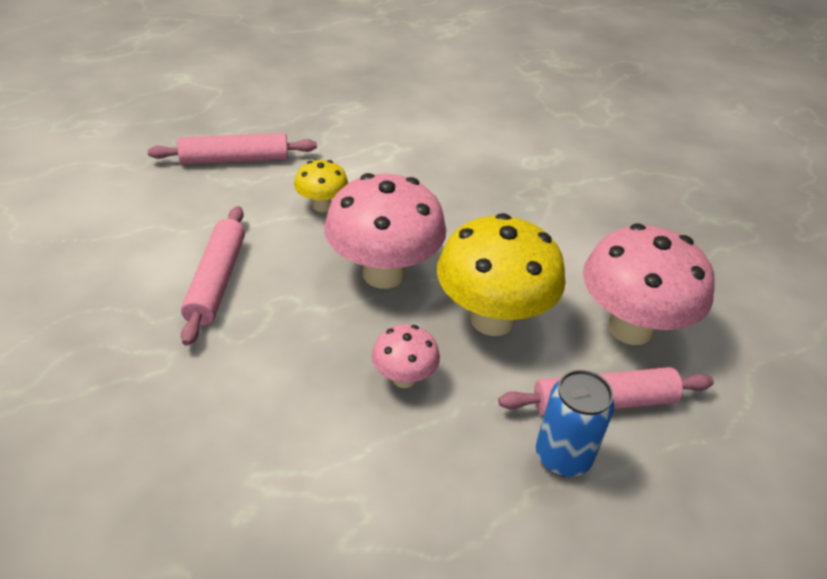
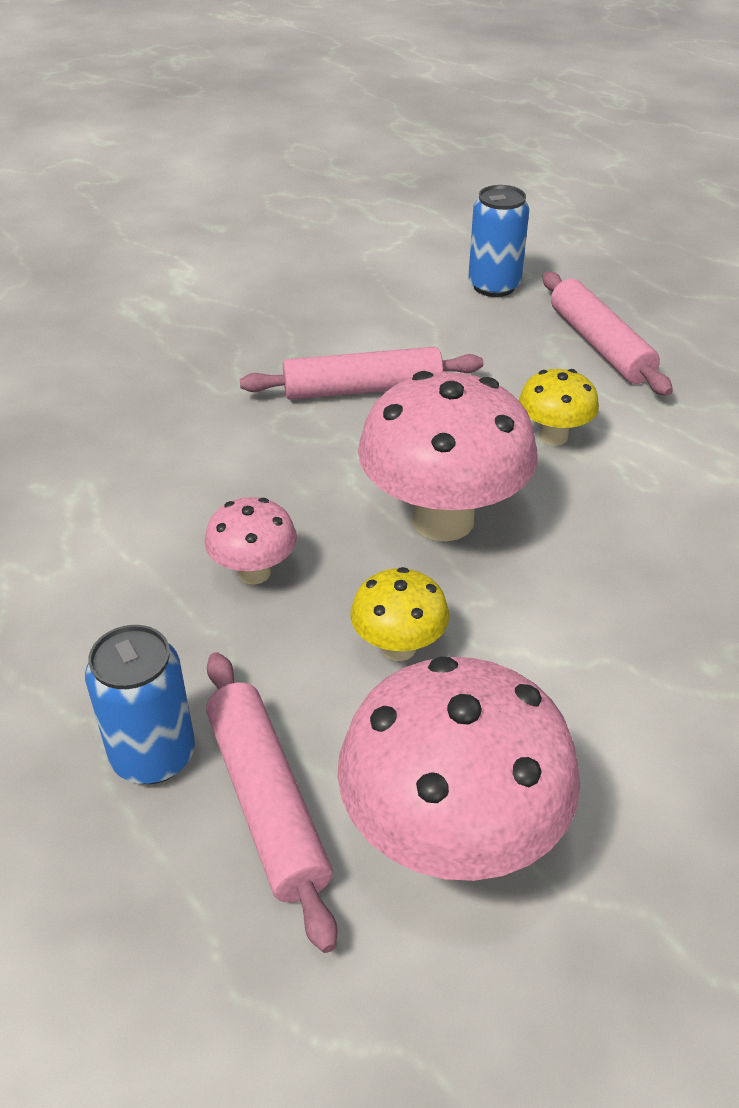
camera: 80 degrees right, 0 degrees up
yellow mushroom [437,213,566,336] -> yellow mushroom [350,567,449,661], size x0.50
none -> blue can [468,185,529,297]

